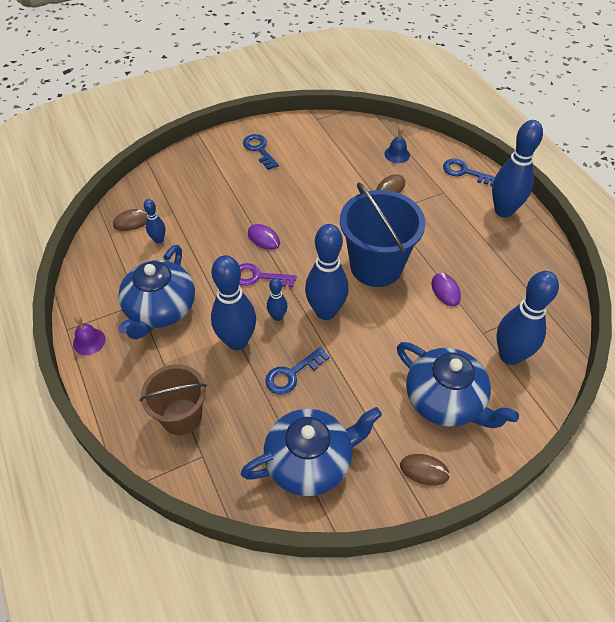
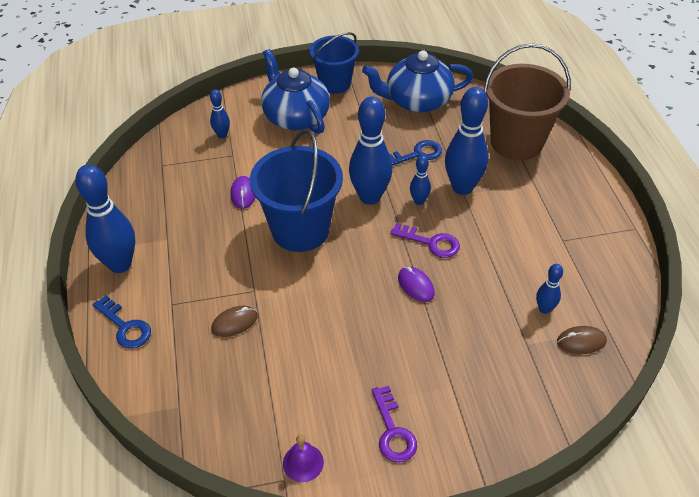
camera: 165 degrees left, 5 degrees down
purple bell [73,315,106,355] -> purple bell moved to [283,434,324,482]
blue teapot [118,245,195,340] -> none
brown bucket [140,364,207,435] -> brown bucket [484,43,571,160], size x1.53
blue key [243,134,279,170] -> purple key [372,386,417,462]
blue bell [384,126,410,163] -> none
brown mouse [400,454,450,486] -> blue bucket [310,32,359,94]
blue bowling pin [497,271,559,365] -> blue bowling pin [210,89,230,138], size x0.49

